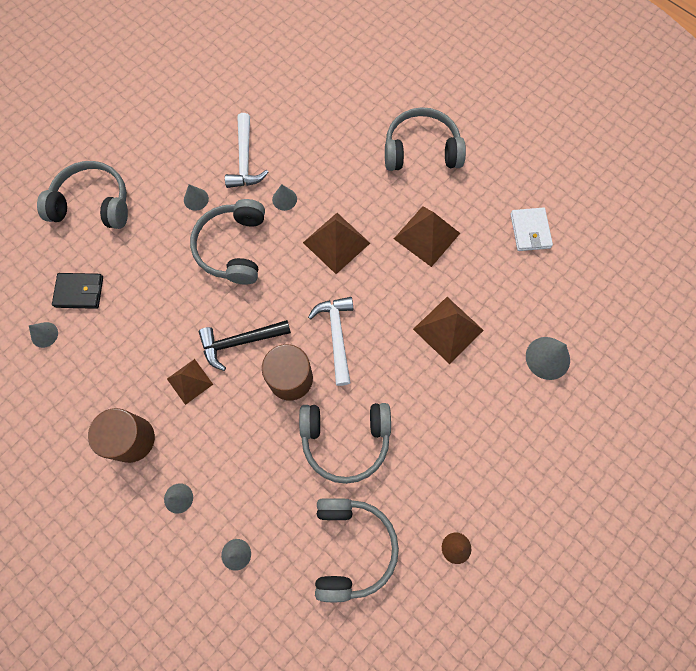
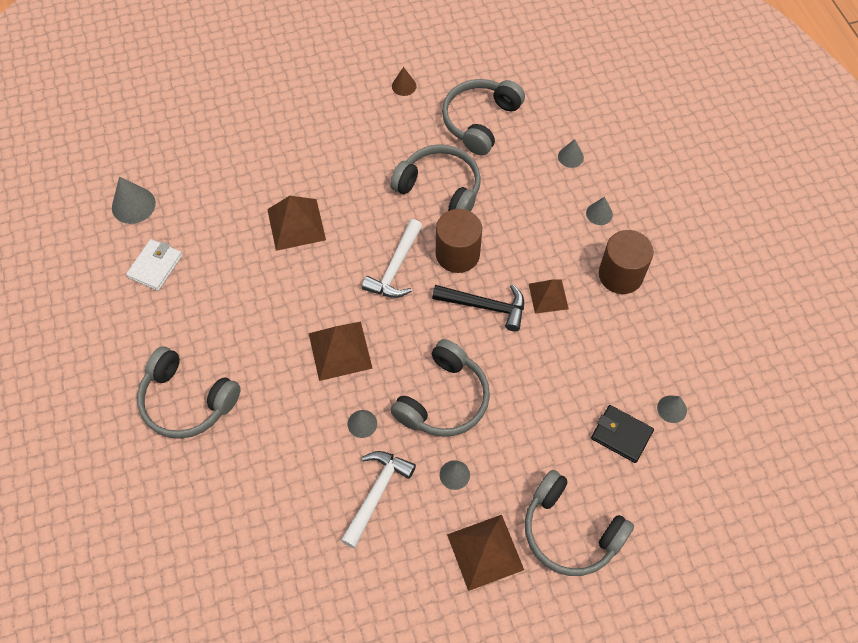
camera: 150 degrees left, 10 degrees down
brown pyramid [394,206,460,267] -> brown pyramid moved to [447,515,524,591]
grey cone [526,337,570,380] -> grey cone moved to [112,176,156,224]

